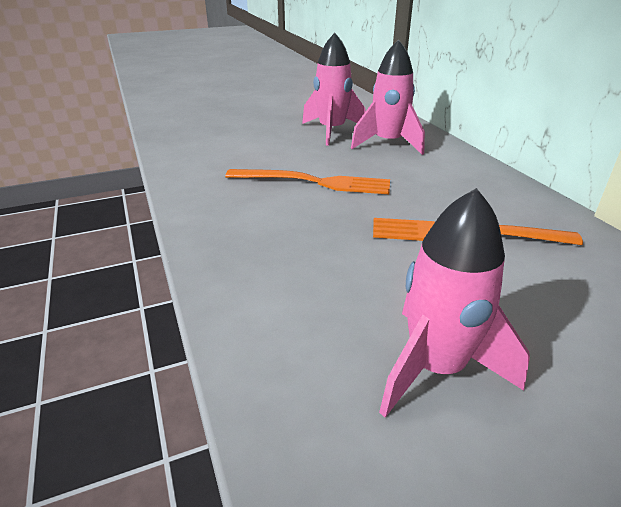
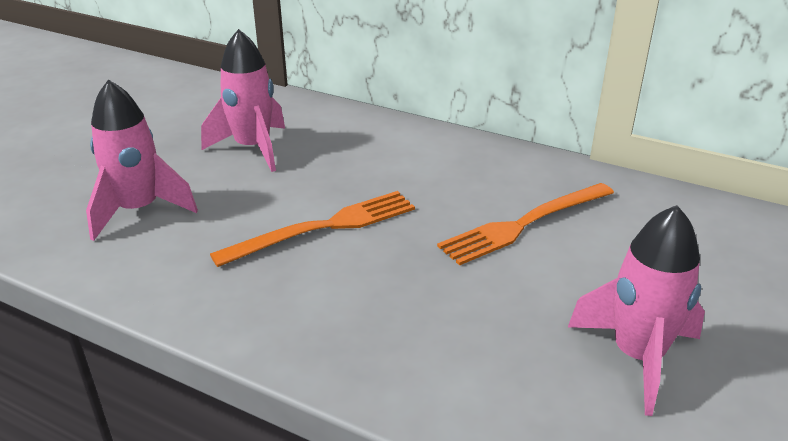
camera: 40 degrees left, 0 degrees up
pink rocket [351,40,425,155] -> pink rocket moved to [86,79,198,241]

